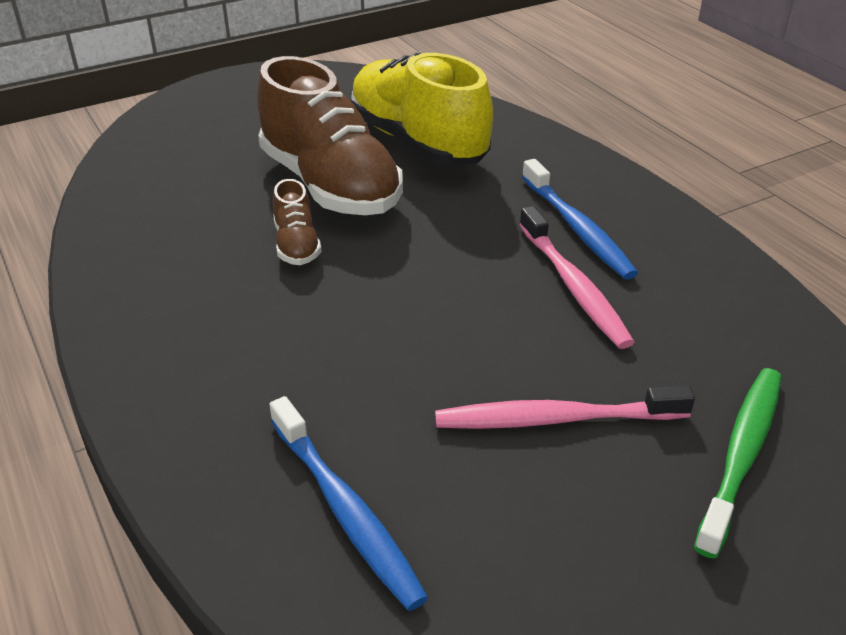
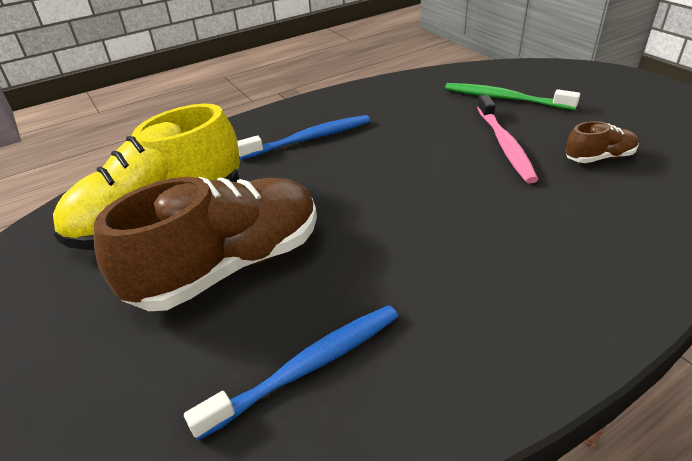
camera: 90 degrees left, 0 degrees up
blue toothbrush [269,396,428,611] -> blue toothbrush moved to [184,305,398,441]
brown shoe [273,179,322,265] -> brown shoe moved to [566,121,639,163]
pink toothbrush [519,206,634,349] -> none

